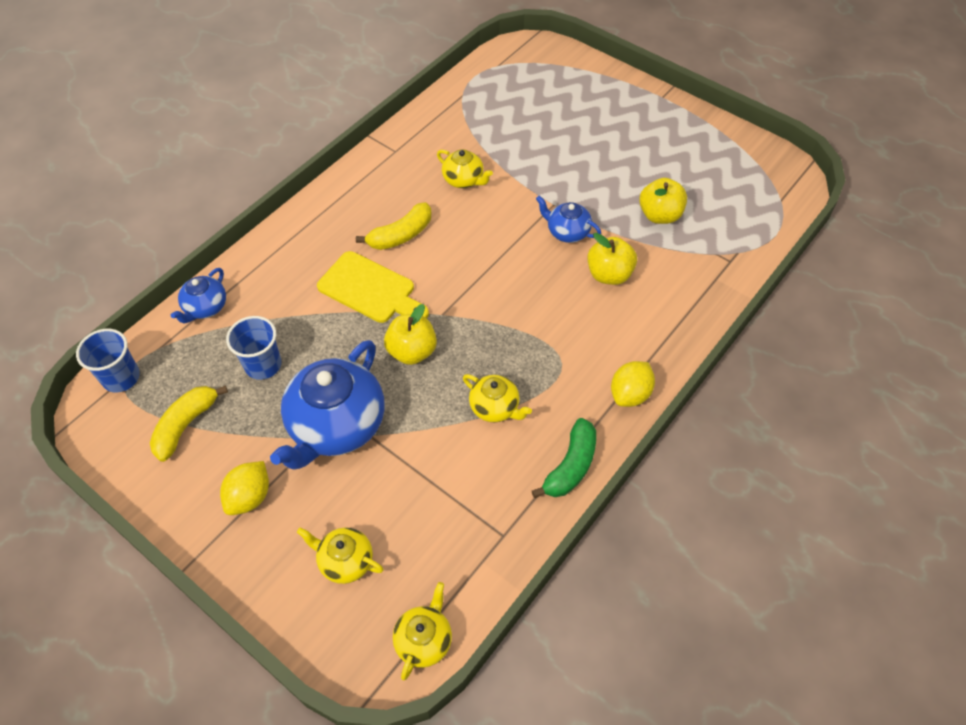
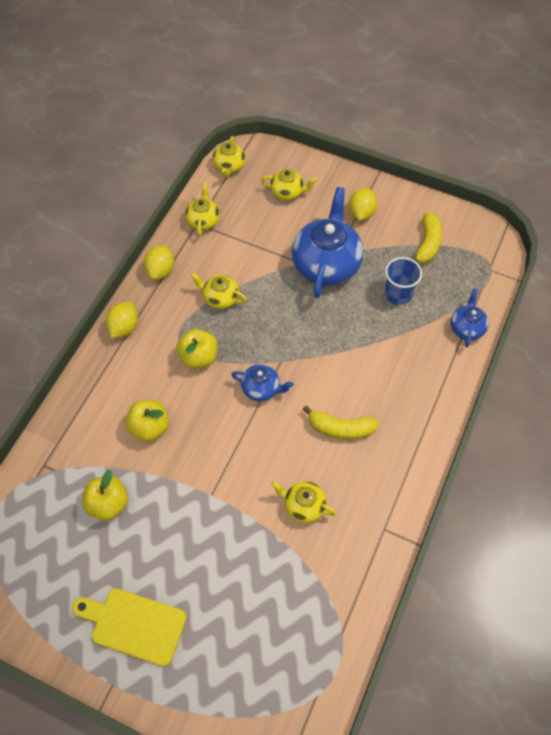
camera: 165 degrees right, 5 degrees up
blue cup [76,329,140,392] -> none
yellow cutting board [317,251,429,323] -> yellow cutting board moved to [72,588,187,667]
yellow banana [356,202,431,250] -> yellow banana turned 120 degrees counterclockwise [303,406,379,440]
yellow apple [384,304,437,365] -> yellow apple moved to [176,329,218,369]
green banana [532,418,596,498] -> yellow lemon [144,245,174,280]
blue teapot [536,196,601,243] -> blue teapot moved to [231,364,294,401]
none -> yellow teapot [185,183,220,236]

